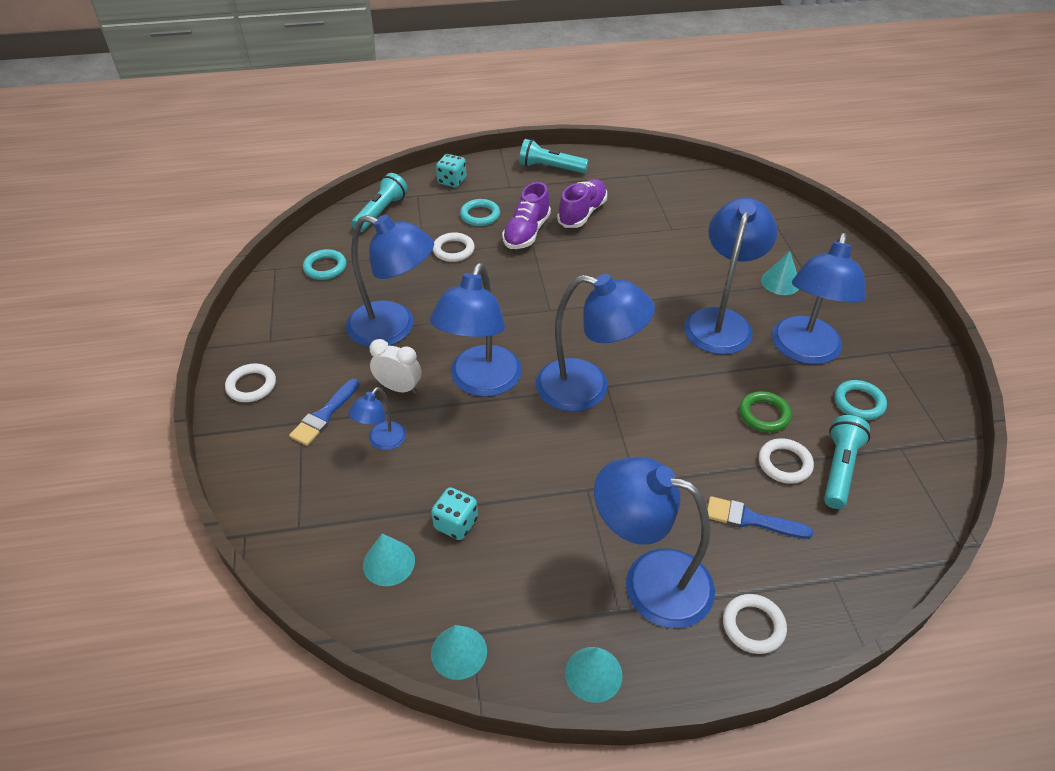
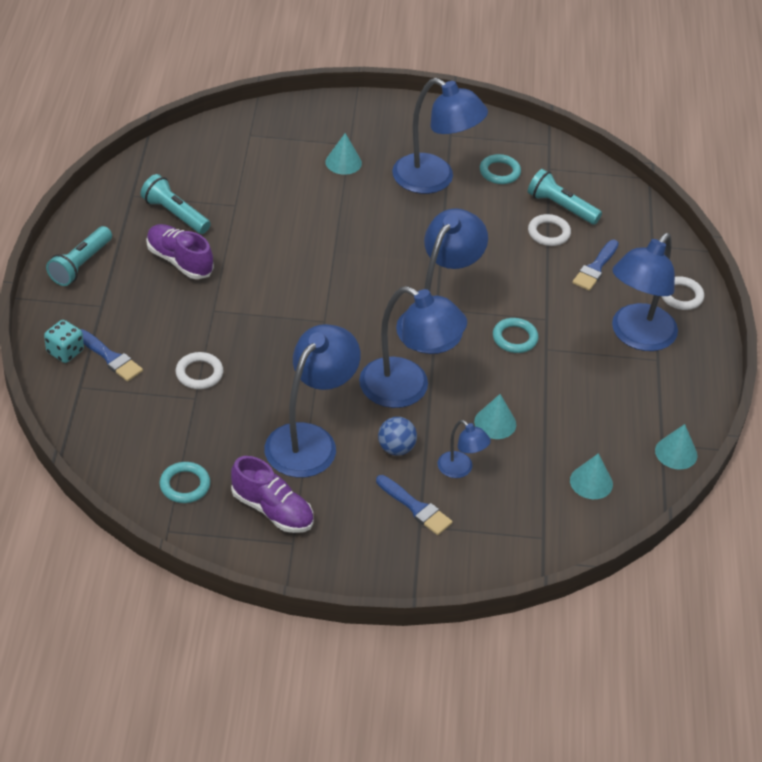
camera: 80 degrees left, 0 degrees up
white ring [225,364,276,402] -> none
turquoise flashlight [351,173,408,232] -> turquoise flashlight moved to [141,174,211,234]
white clock [370,339,421,394] -> blue ball [378,417,417,456]
turquoise dice [431,487,478,540] -> none
turquoise ring [460,199,500,226] -> turquoise ring moved to [493,318,538,353]
purple shoe [502,182,551,249] -> purple shoe moved to [231,456,313,533]
turquoise cone [565,647,623,703] -> turquoise cone moved to [474,394,516,439]
blue lamp [684,198,778,354] -> none
green ring [739,391,792,432] -> none
none -> blue brush [80,329,143,381]

